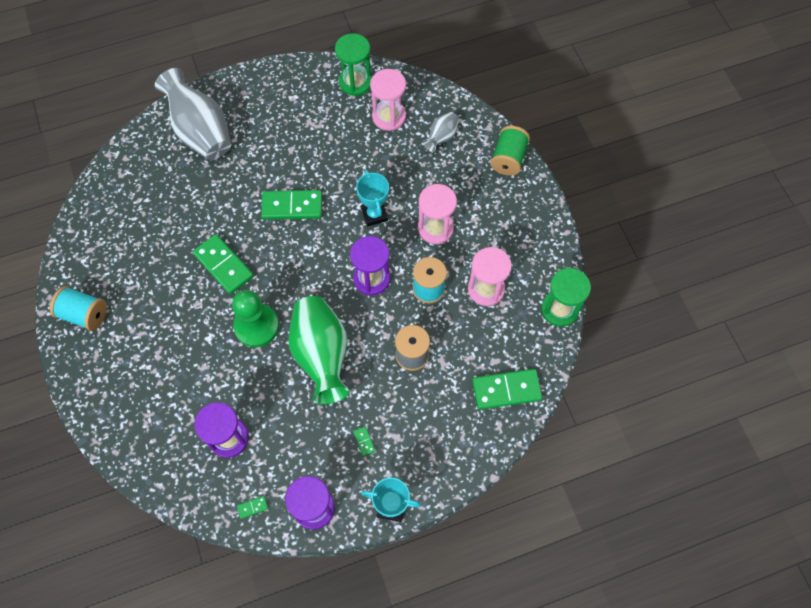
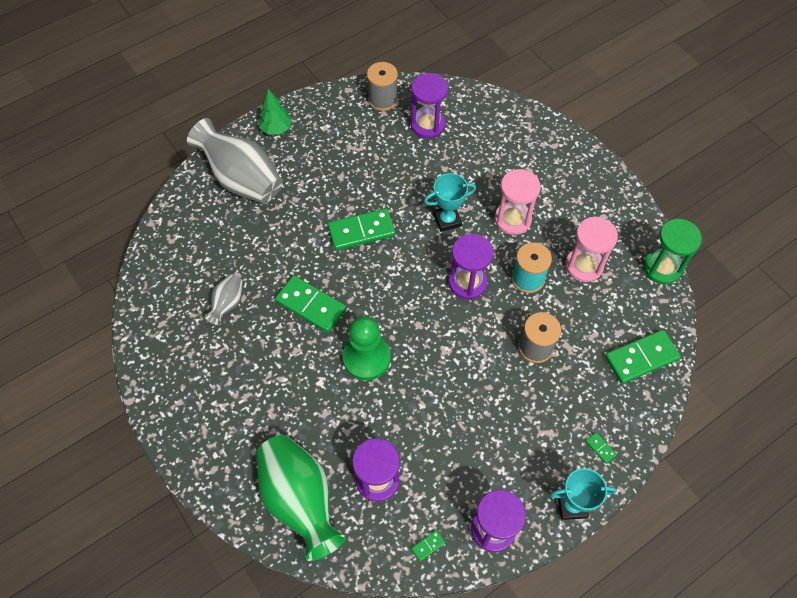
camera: 15 degrees left, 5 degrees down
turquoise spool [50,286,107,331] -> none
green vase [288,296,350,405] -> green vase moved to [256,435,346,561]
green hourglass [335,33,372,96] -> grey spool [367,62,398,111]
green domino [353,426,375,456] -> green domino moved to [586,432,617,464]
turquoise trophy [356,170,389,226] -> turquoise trophy turned 75 degrees counterclockwise [424,173,476,232]
pink hourglass [370,69,406,131] -> purple hourglass [411,73,448,138]
grey vase [423,112,459,152] -> grey vase moved to [204,274,243,325]
green spool [491,126,530,176] -> none
none -> green tree [259,89,292,135]

